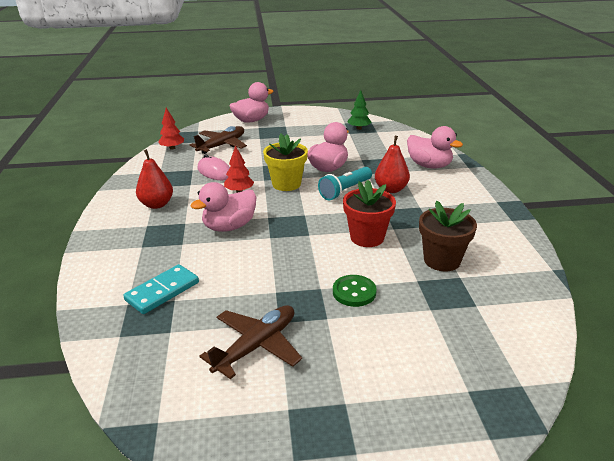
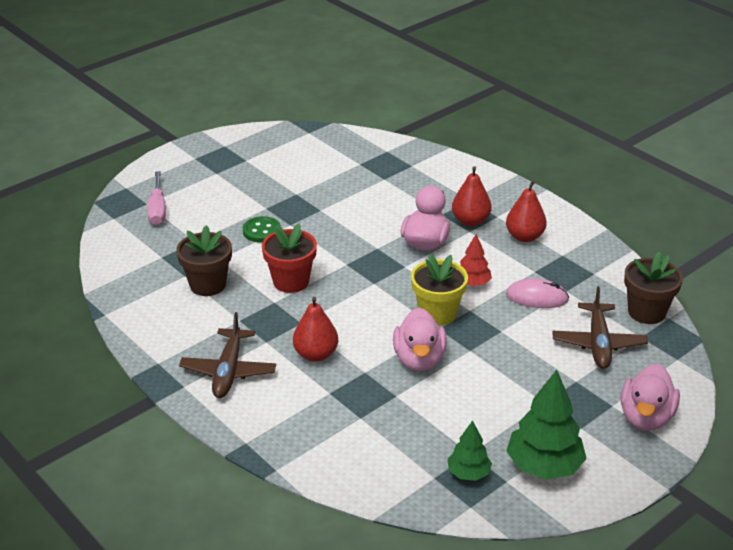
camera: 145 degrees right, 5 degrees up
turquoise domino [123,264,199,314] -> none
red tree [158,108,184,150] -> brown flower pot [624,252,683,324]
brown plane [199,305,302,379] -> brown plane moved to [179,312,276,398]
turquoise flashlight [318,167,372,200] -> none
pink duck [407,126,463,169] -> none
none -> pink screwdriver [147,171,166,225]
none -> red pear [452,166,491,226]
none -> green tree [506,370,587,479]

